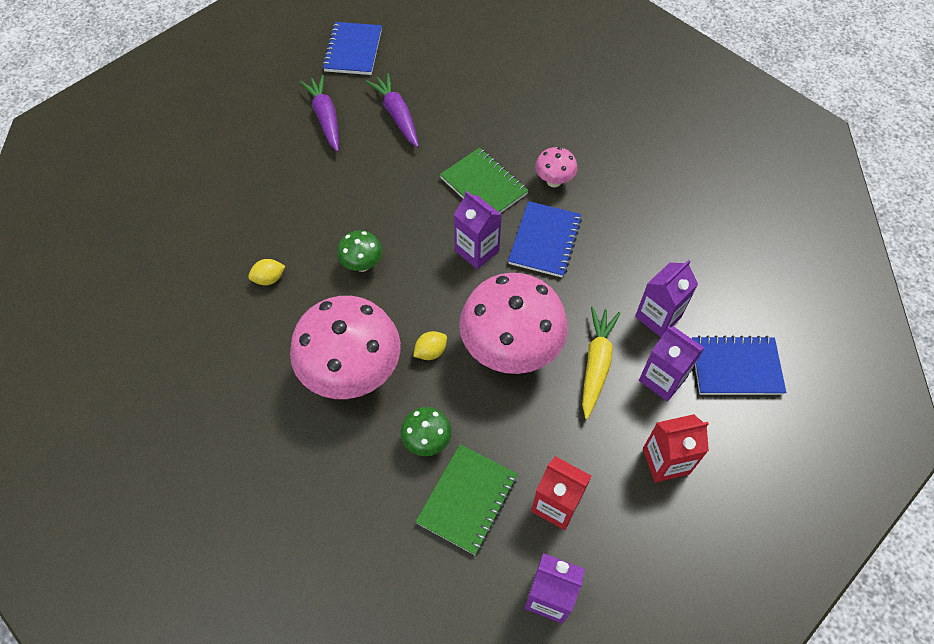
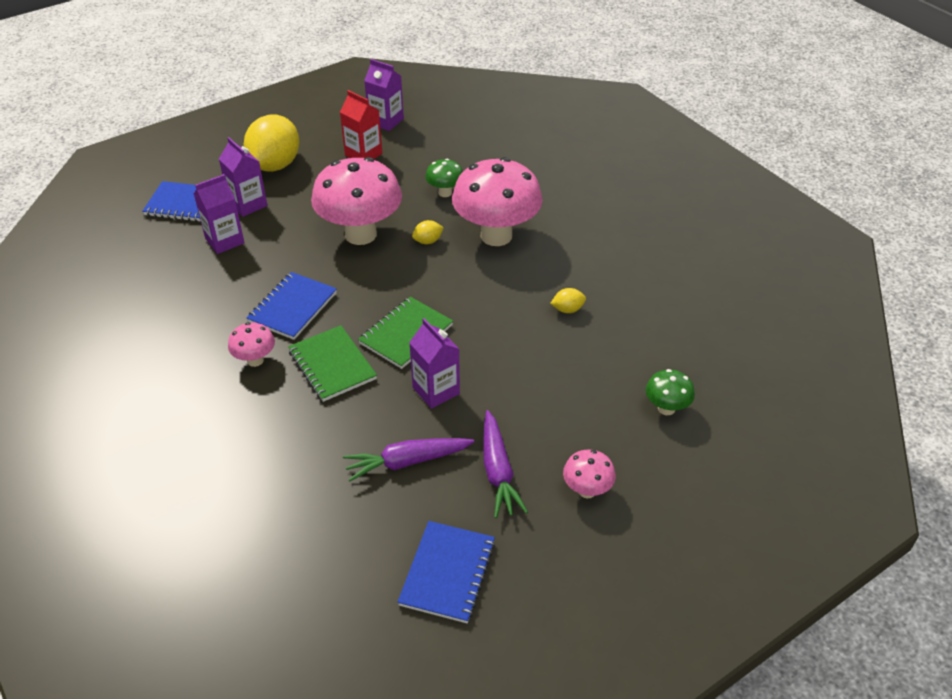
camera: 170 degrees left, 15 degrees down
green mushroom [337,230,382,272] -> green mushroom moved to [646,369,695,415]
purple carrot [366,73,419,147] -> purple carrot turned 90 degrees clockwise [343,438,475,482]
green notebook [415,444,518,555] -> green notebook moved to [358,297,453,369]
purple carton [454,191,502,269] -> purple carton moved to [409,318,460,409]
yellow carrot [582,307,620,419] -> none
red carton [643,414,709,483] -> yellow lemon [244,114,299,172]
none -> pink mushroom [563,449,616,498]

